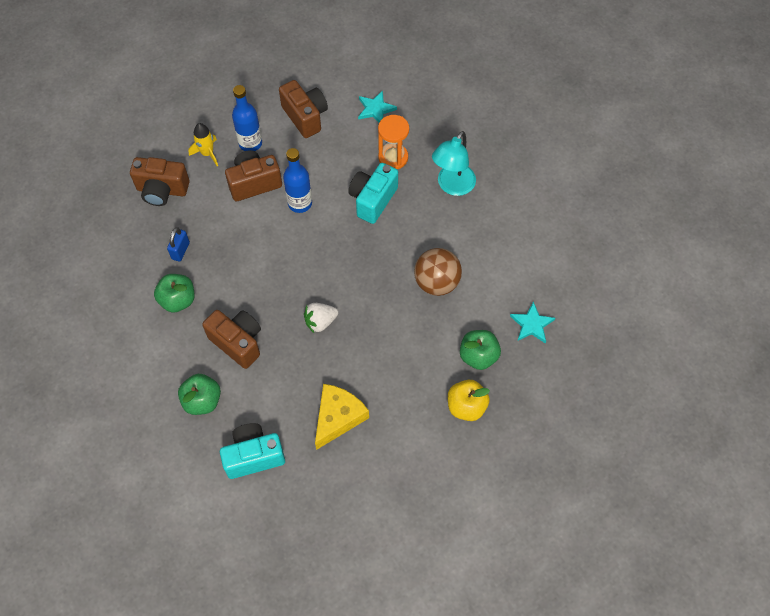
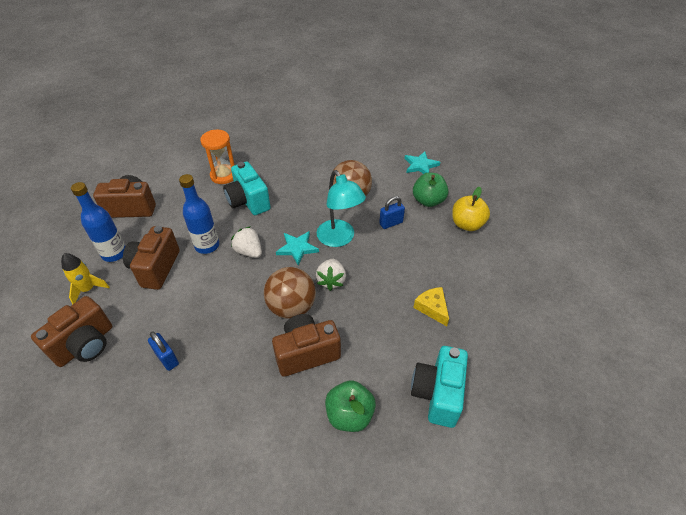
camera: 60 degrees left, 15 degrees down
green apple [154,274,195,313] -> none
yellow cheese [315,384,369,450] -> yellow cheese [413,287,449,326], size x0.61
turquoise star [358,90,397,123] -> turquoise star moved to [276,231,319,265]
turquoise lamp [432,131,476,196] -> turquoise lamp moved to [317,170,366,247]
none -> white strawberry [231,226,262,258]
none -> brown ball [264,267,316,319]
none -> blue padlock [379,196,405,229]

